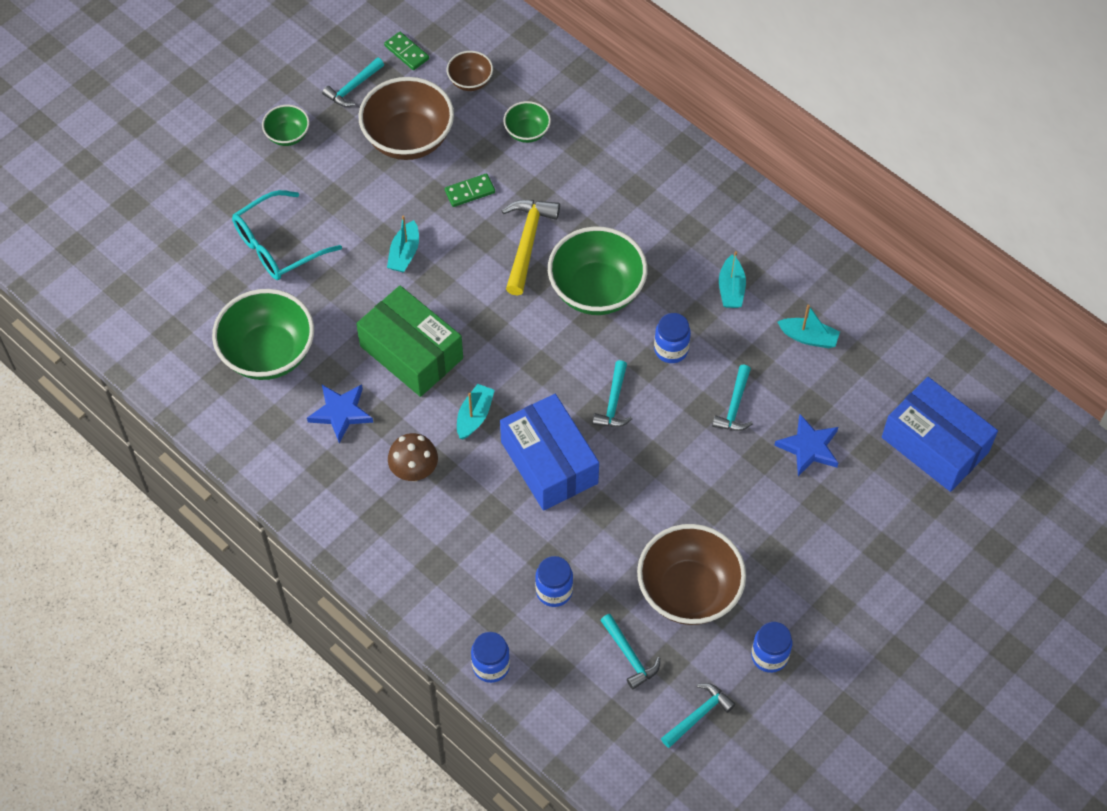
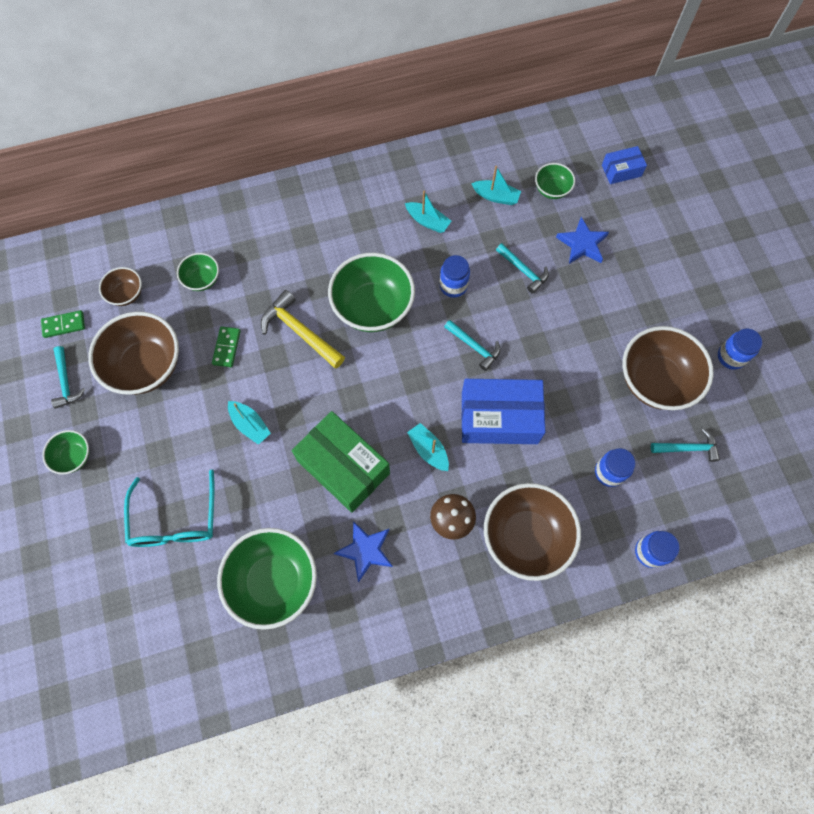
camera: 60 degrees left, 10 degrees up
green box [356,286,463,397] -> green box turned 60 degrees clockwise [292,411,390,513]
turquoise hammer [661,683,736,748] -> none
turquoise boat [777,305,840,348] -> turquoise boat turned 60 degrees clockwise [471,166,521,205]
blue box [882,377,998,492] -> blue box [602,146,647,184], size x0.51
none -> brown bowl [484,483,581,581]
none -> green bowl [535,163,575,199]

